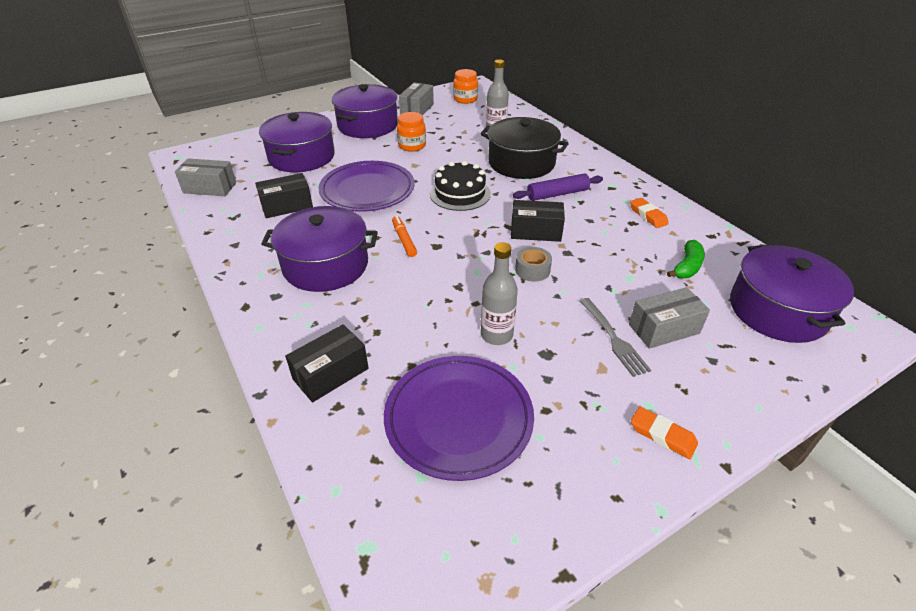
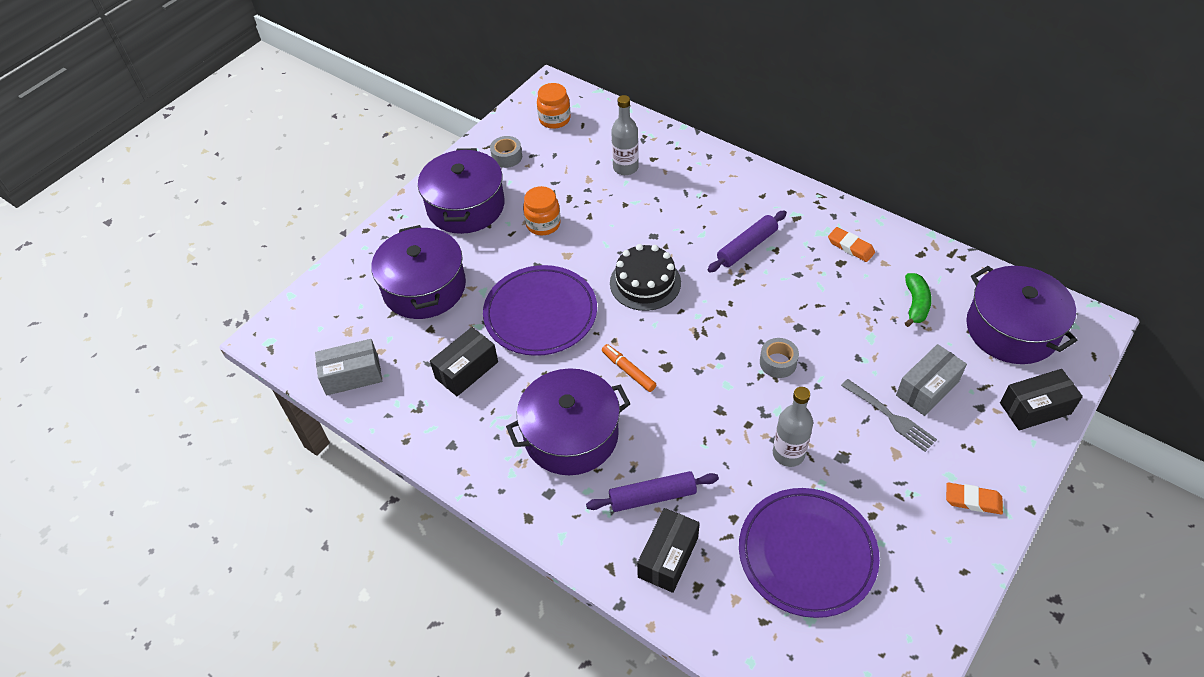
camera: 20 degrees left, 10 degrees up
grey box [399,82,434,115] -> grey tape [490,136,522,168]
black pot [480,117,569,179] -> none
black box [511,200,565,242] -> black box moved to [1000,369,1083,431]
none -> purple rolling pin [586,471,719,512]

